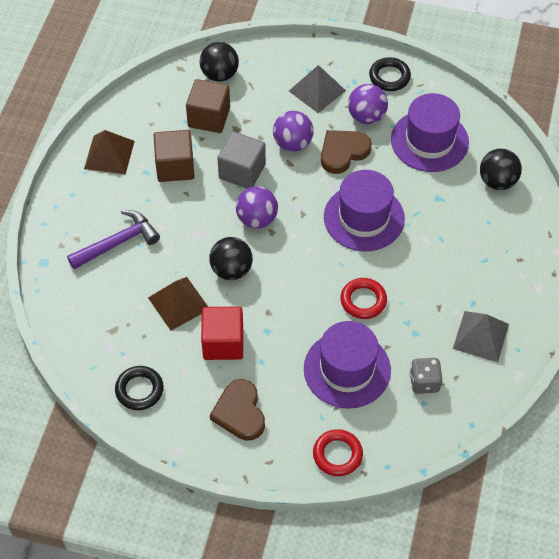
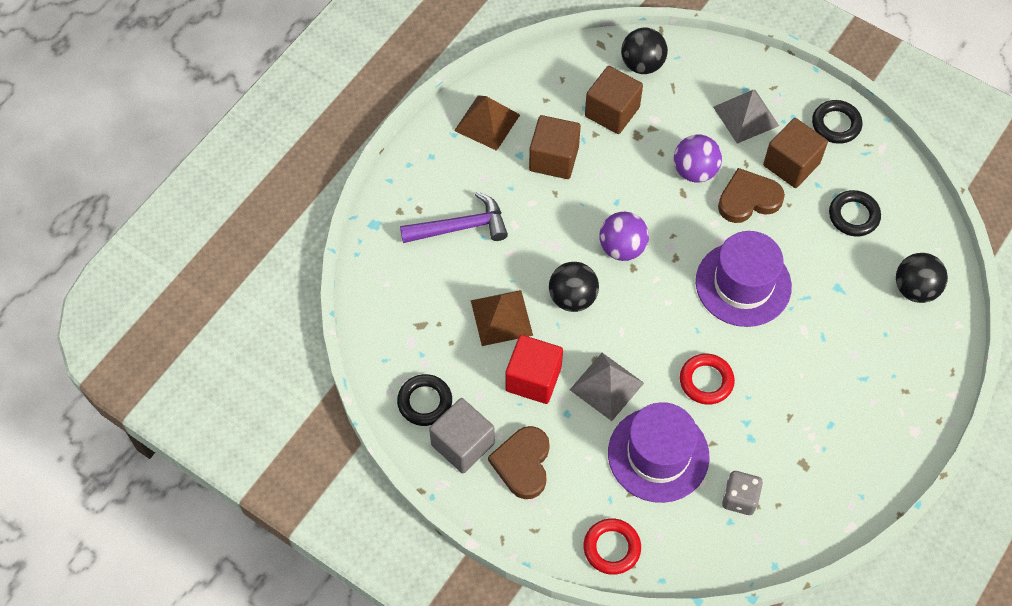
camera: 20 degrees right, 5 degrees up
grey cube [218,132,266,189] -> grey cube moved to [429,398,495,473]
purple ball [348,84,388,124] -> brown cube [763,118,828,188]
purple hat [391,93,469,172] -> black ring [829,190,881,237]
grey pyramid [453,311,509,362] -> grey pyramid moved to [570,353,644,421]

